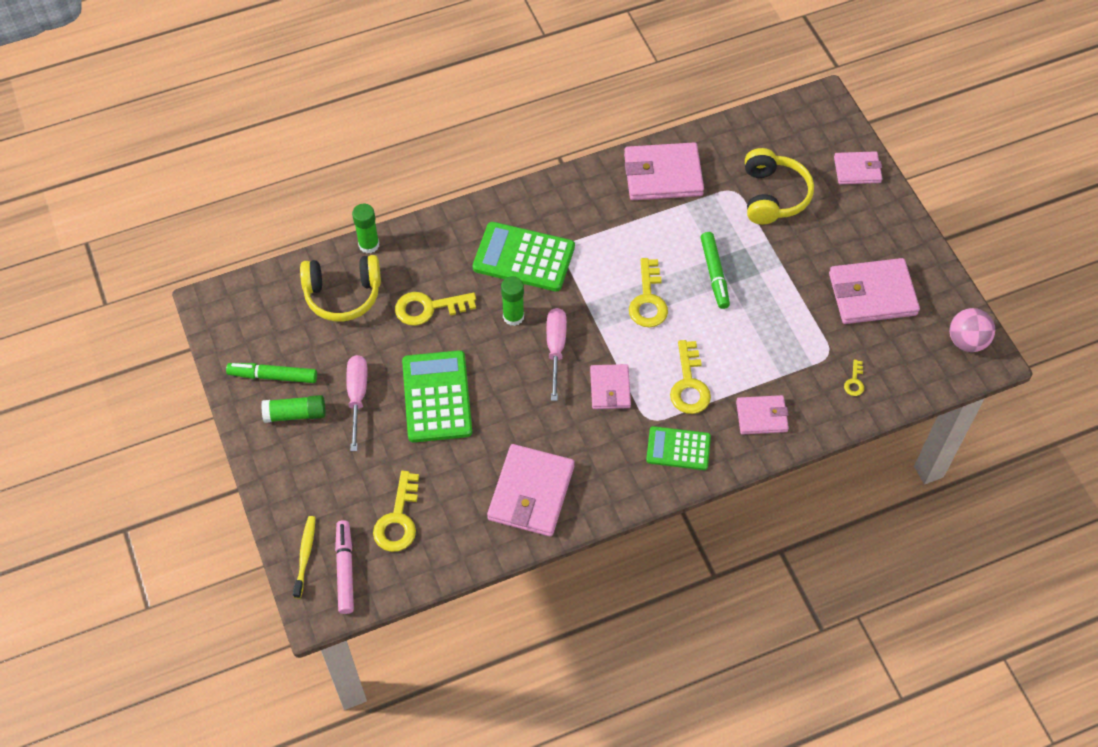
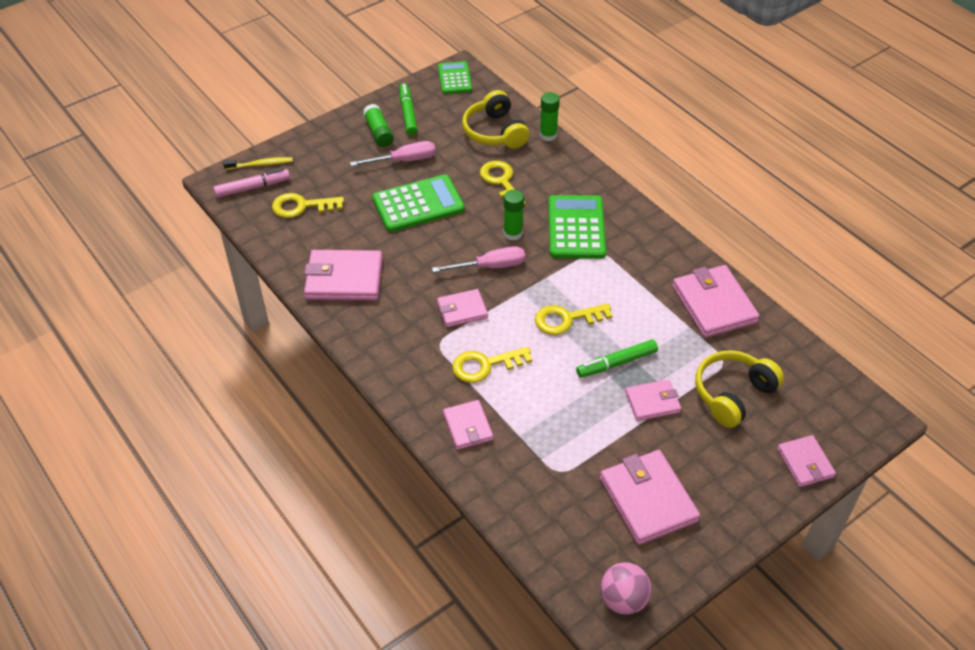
camera: 75 degrees right, 10 degrees down
green calculator [646,426,711,470] -> green calculator moved to [438,61,472,94]
yellow headphones [745,148,814,225] -> yellow headphones turned 150 degrees clockwise [695,350,784,428]
yellow key [844,359,864,396] -> none
none -> pink wallet [625,379,681,421]

